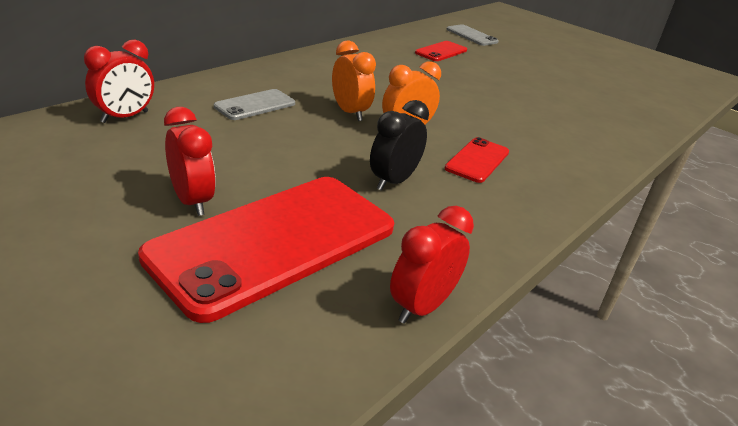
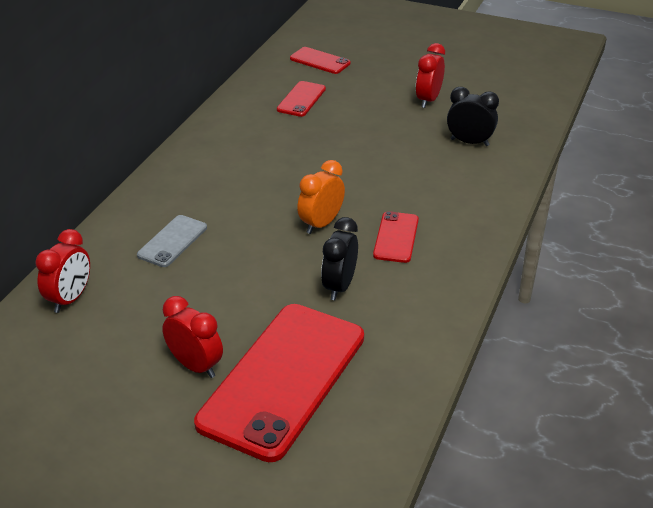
camera: 15 degrees left, 5 degrees up
orange clock [332,41,376,121] -> none
red clock [390,206,474,324] -> red clock moved to [416,43,445,108]
grey phone [446,24,499,46] -> red phone [290,47,351,74]
none -> black clock [447,87,499,146]

